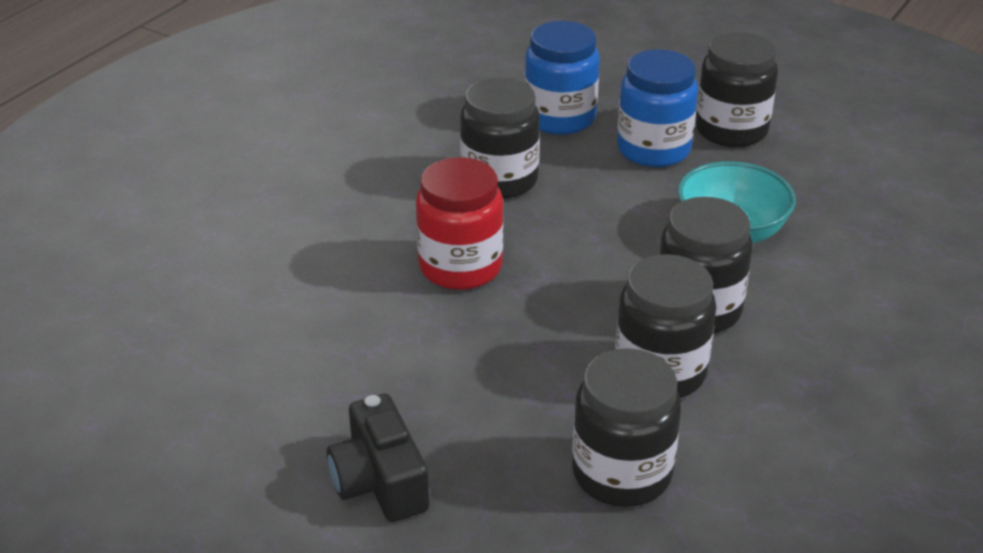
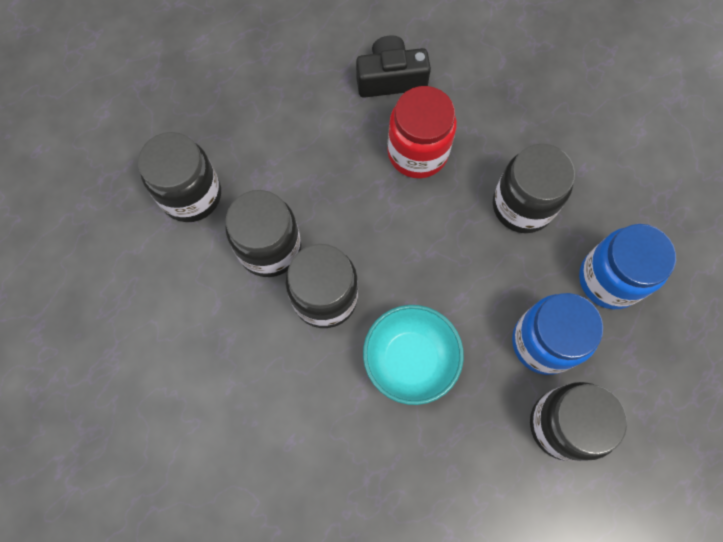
camera: 105 degrees right, 35 degrees up
black camera [327,394,429,522] -> black camera moved to [356,35,431,98]

